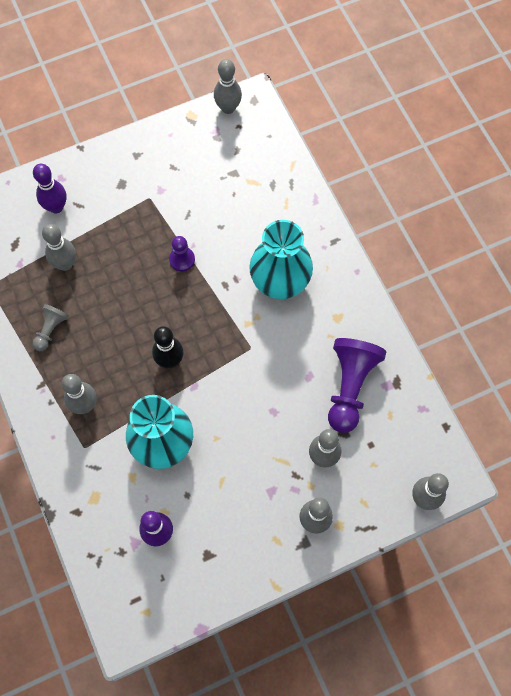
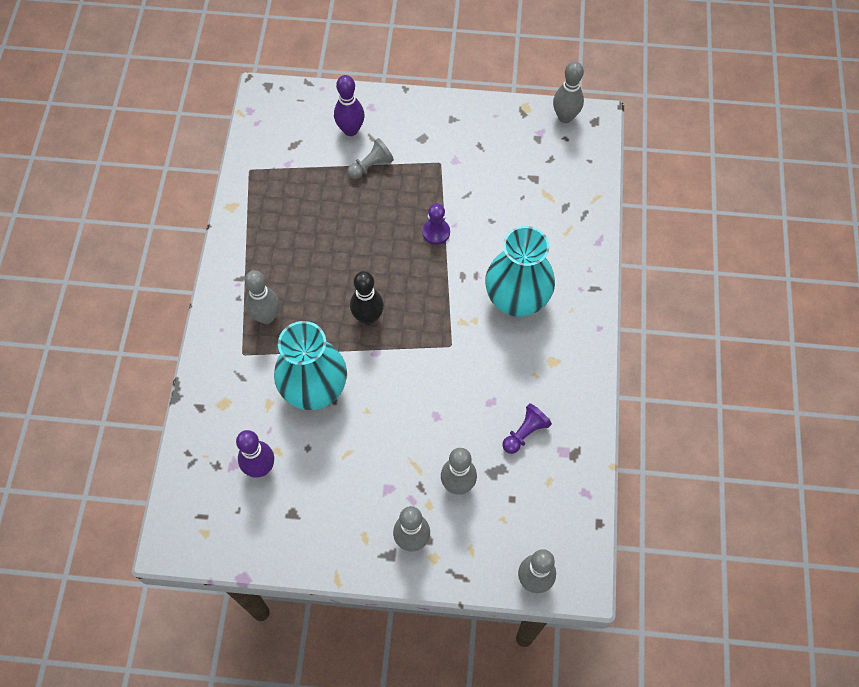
camera: 30 degrees right, 5 degrees down
grey pawn [32,304,69,351] -> grey pawn moved to [347,138,394,179]
grey bowling pin [42,224,76,271] -> none
purple pawn [328,338,386,433] -> purple pawn [502,403,552,454], size x0.52

